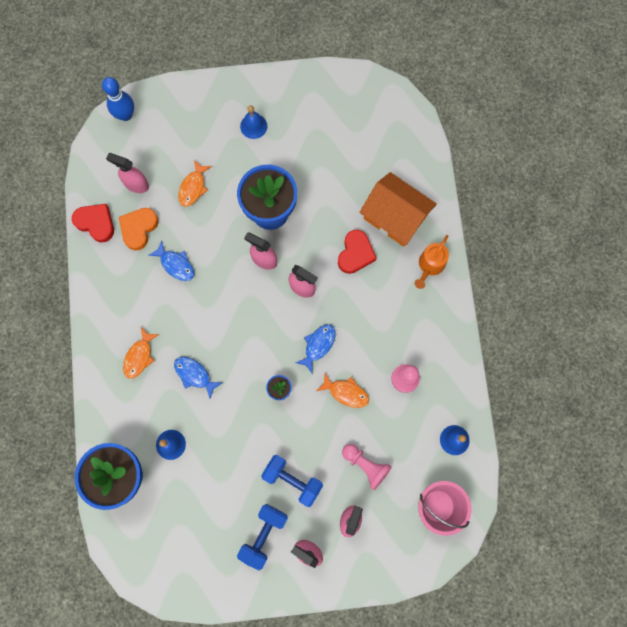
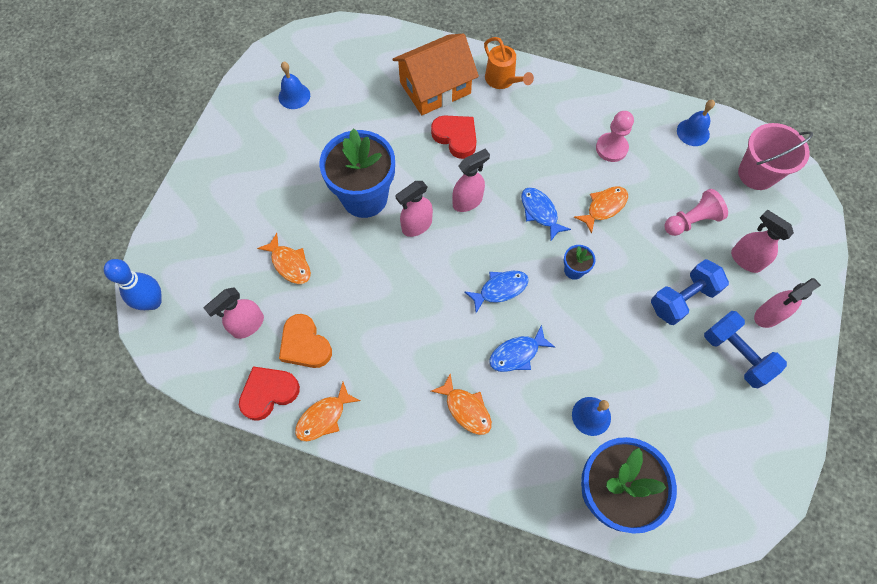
camera: 65 degrees left, 10 degrees down
blue fish [149,240,194,281] -> blue fish moved to [464,271,529,313]
blue bell [240,105,267,139] -> blue bell moved to [279,62,310,109]
none -> orange fish [295,382,361,441]

